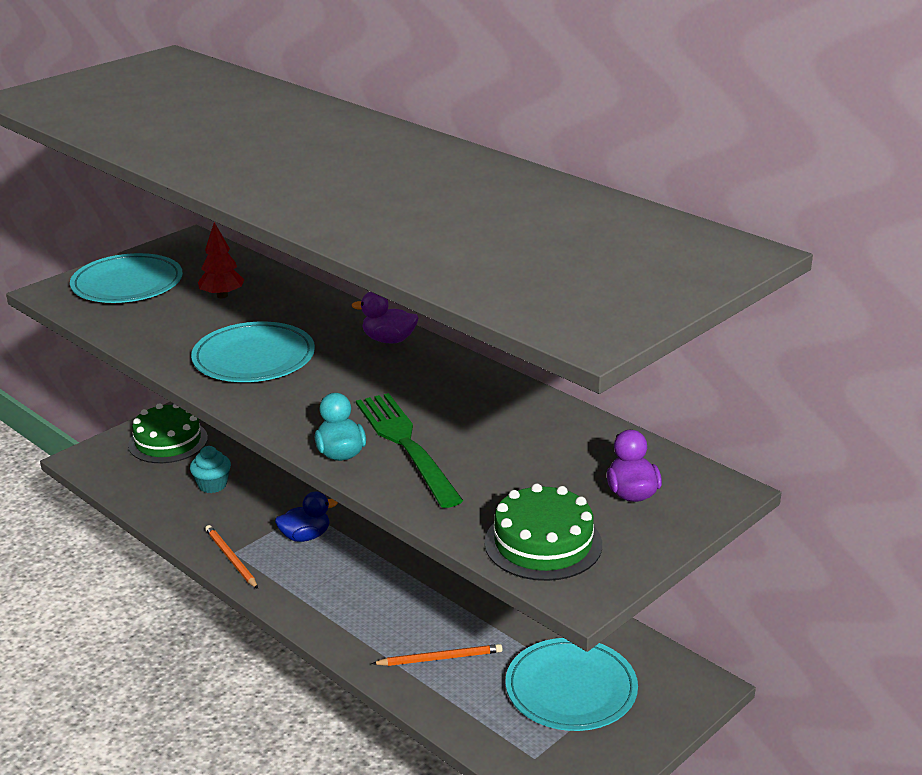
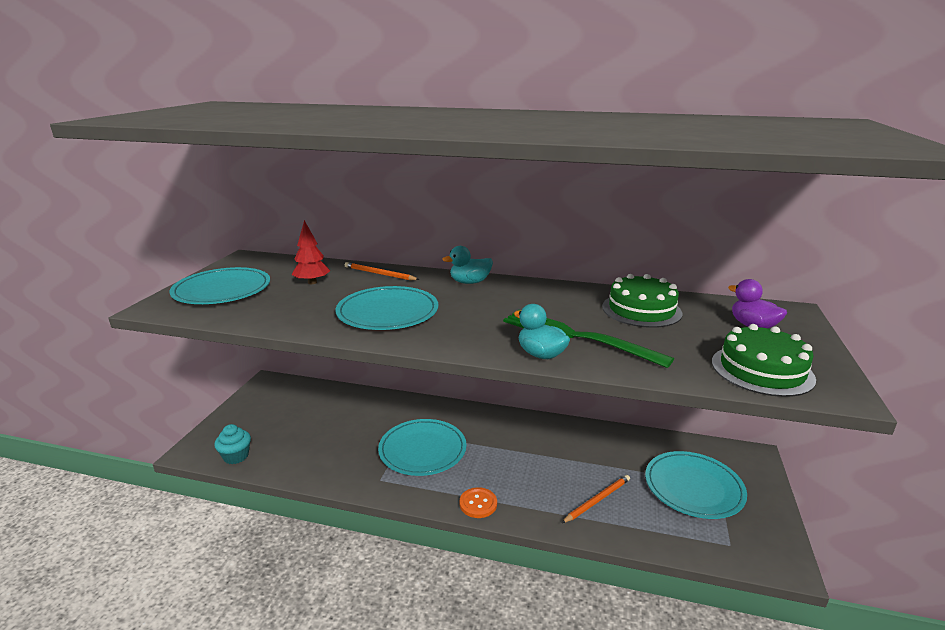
camera: 30 degrees left, 5 degrees down
green cake [128,403,208,463] -> green cake moved to [602,274,682,328]
turquoise cupcake [190,446,231,493] -> turquoise cupcake moved to [214,424,251,464]
orange pencil [205,525,258,589] -> orange pencil moved to [345,262,420,280]
blue duck [275,491,338,542] -> turquoise plate [378,419,466,476]
purple duck [352,292,418,343] -> turquoise duck [442,246,493,284]
none -> orange button [460,487,497,518]

